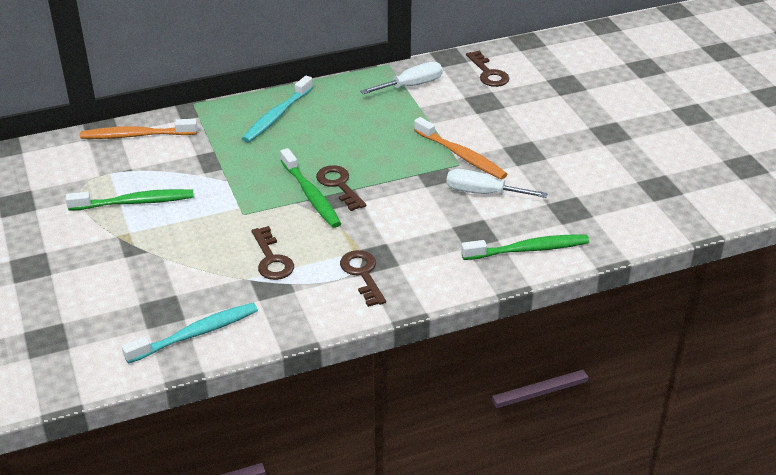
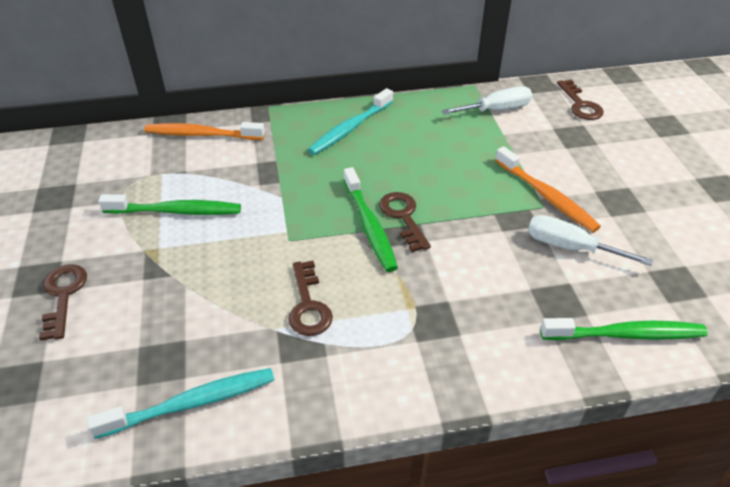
camera: 10 degrees right, 5 degrees up
brown key [340,250,386,307] -> brown key moved to [39,264,87,341]

